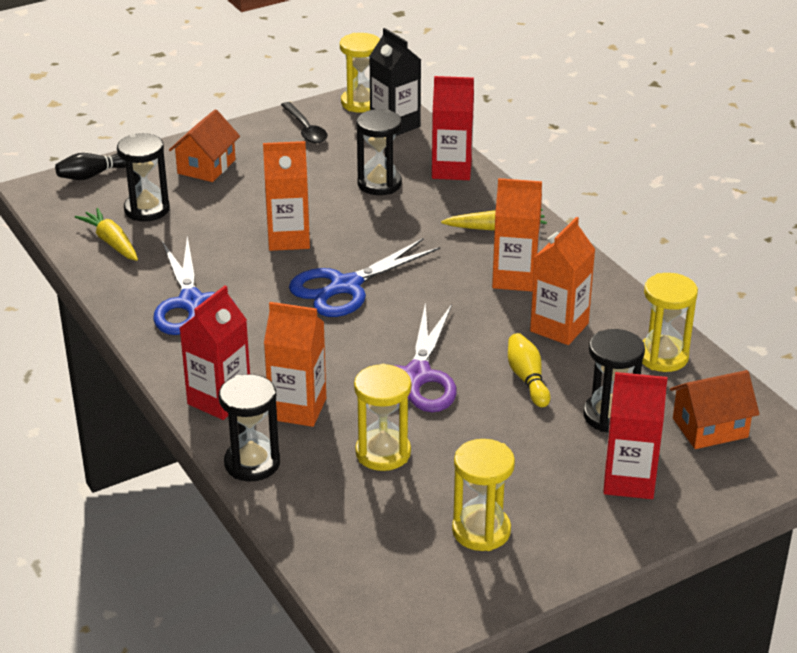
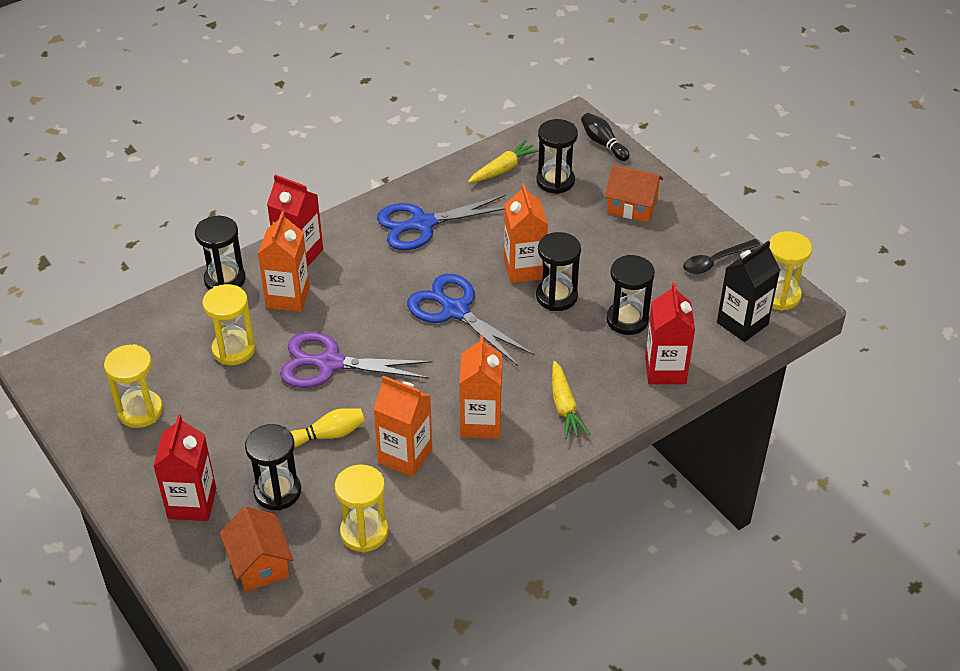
camera: 85 degrees right, 10 degrees up
none -> black hourglass [536,232,581,311]

